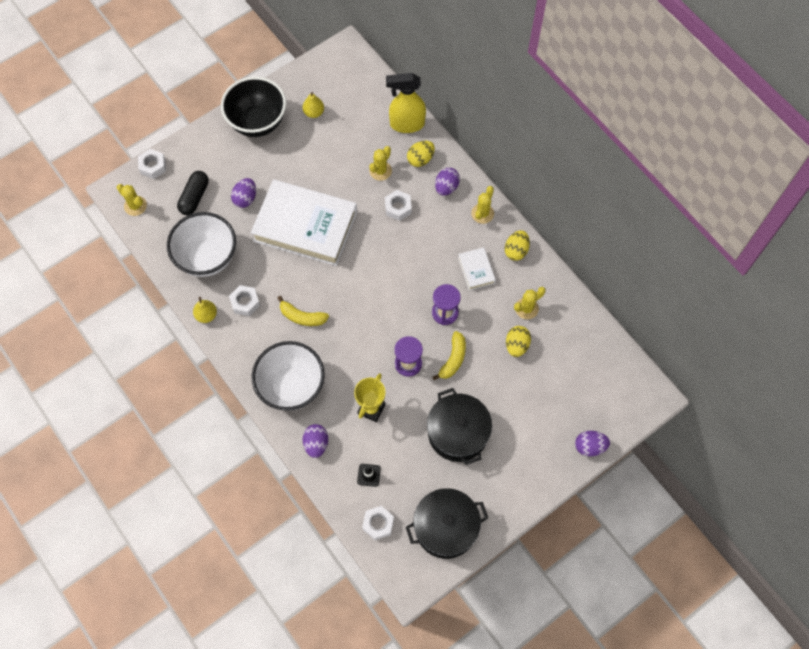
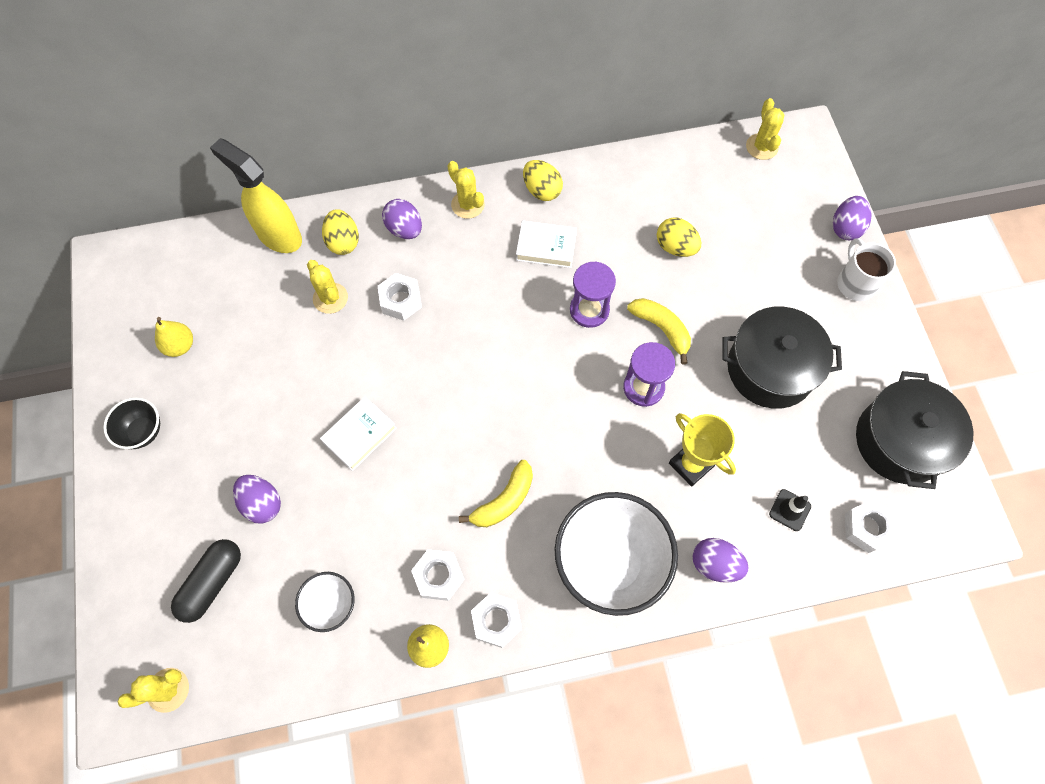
camera: 65 degrees left, 0 degrees up
white nut [138,149,166,179] -> white nut moved to [471,592,522,648]
white bowl [167,212,236,277] -> white bowl [295,572,355,632], size x0.49
black capsule [177,171,209,215] -> black capsule turned 75 degrees clockwise [171,539,241,623]
black bowl [221,76,286,137] -> black bowl [103,398,160,449], size x0.49
white book [251,179,357,266] -> white book [320,397,397,471], size x0.42
yellow spray bottle [386,73,426,133] -> yellow spray bottle turned 105 degrees clockwise [210,138,302,253]
yellow cactus [514,287,546,319] -> yellow cactus moved to [746,98,784,160]
none -> white mug [837,238,896,301]

